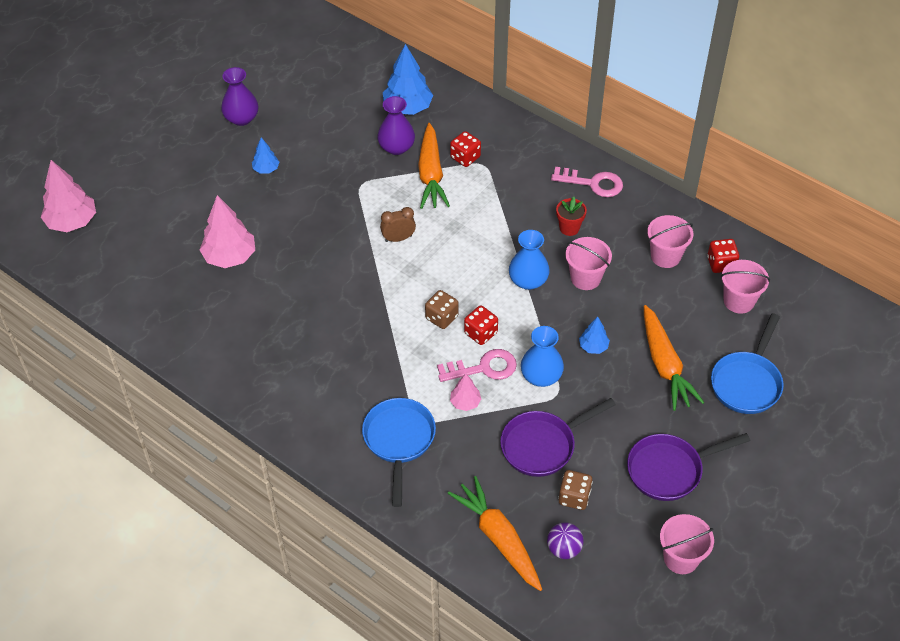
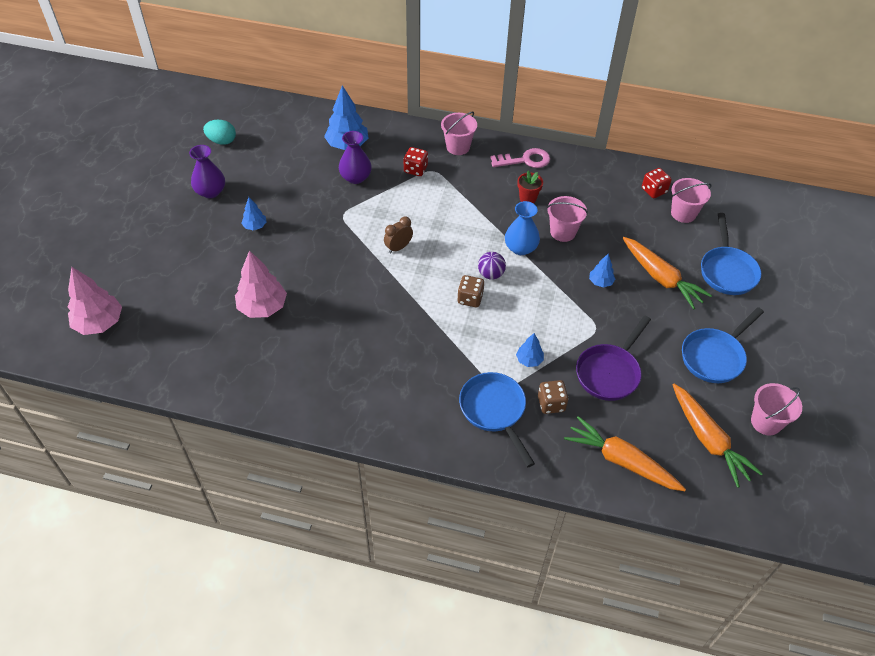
camera: 25 degrees left, 0 degrees up
orange carrot [418,123,450,209] -> orange carrot moved to [673,384,763,488]
pink key [437,349,517,382] -> none
pink tree [450,373,481,411] -> blue tree [516,333,544,367]
red dice [464,306,498,345] -> none
blue vase [521,326,564,387] -> none
purple ball [547,522,584,559] -> purple ball moved to [478,252,506,280]
brown dice [558,470,593,510] -> brown dice moved to [538,380,568,414]
purple pan [627,433,750,501] -> blue pan [682,307,764,383]
pink bucket [647,215,693,268] -> pink bucket moved to [441,112,477,155]
none -> turquoise egg [203,120,236,145]

